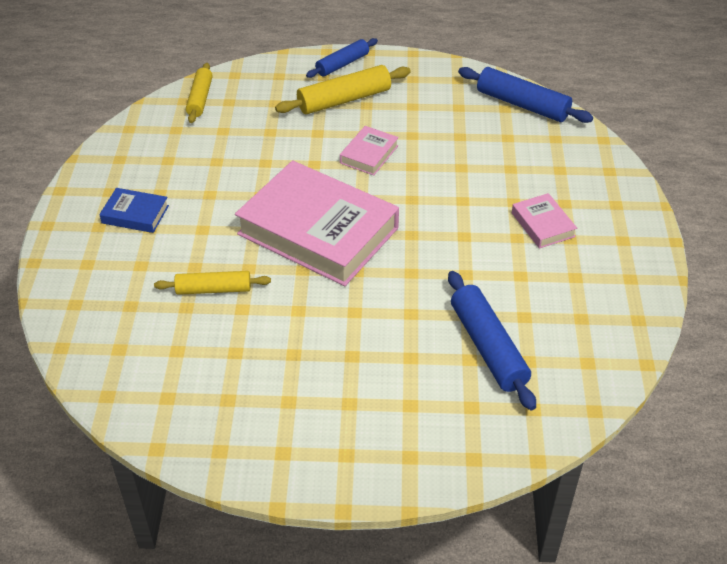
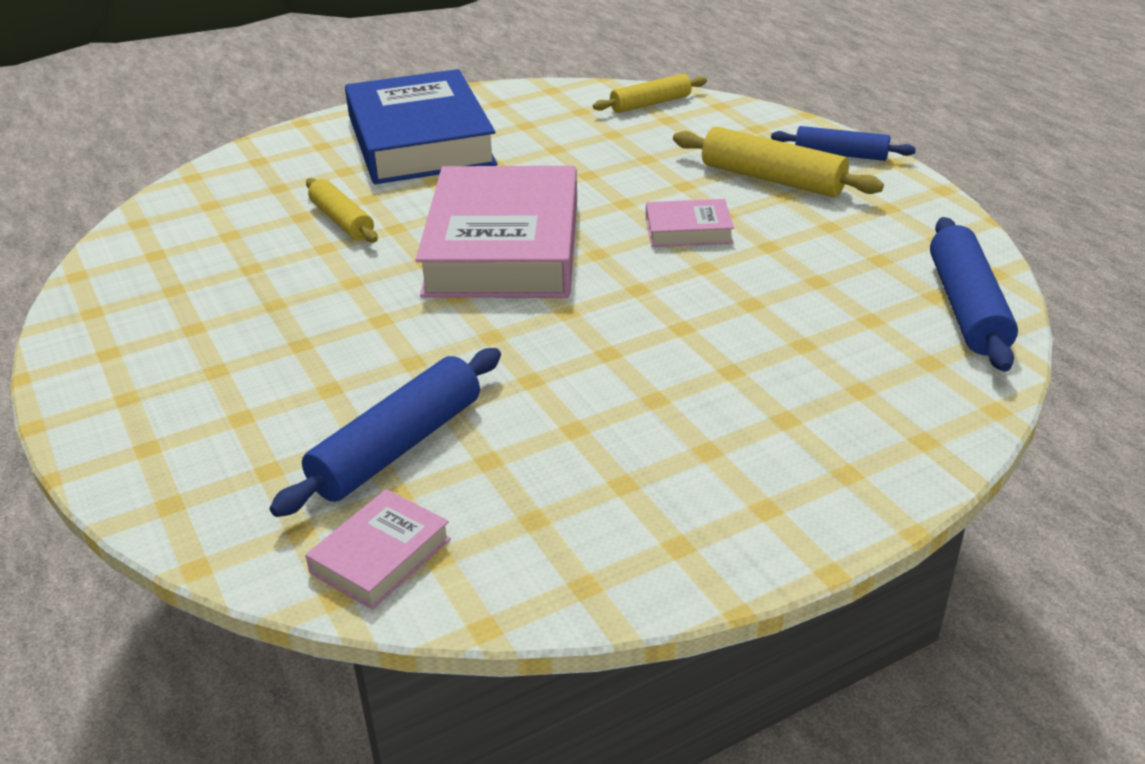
camera: 60 degrees right, 10 degrees down
blue book [99,188,169,233] -> blue book [345,69,498,184], size x2.31
pink book [512,193,577,249] -> pink book moved to [305,489,451,610]

